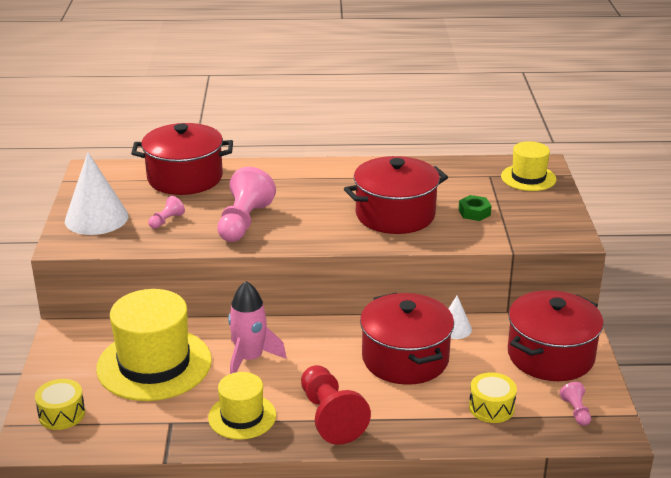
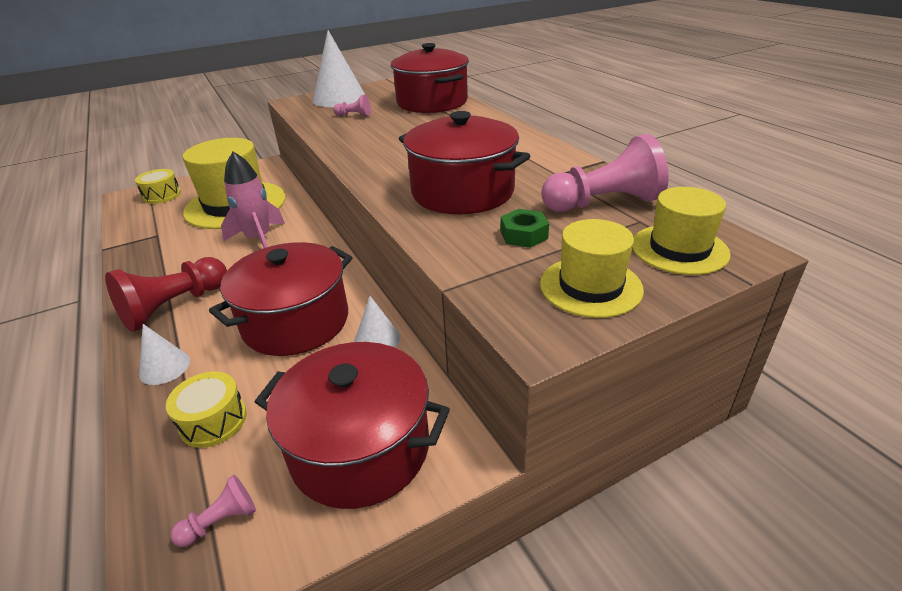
camera: 65 degrees right, 5 degrees up
yellow hat [208,372,276,440] -> yellow hat moved to [540,219,644,318]
pink pawn [217,167,276,242] -> pink pawn moved to [541,134,669,212]
none -> white cone [139,324,190,385]

